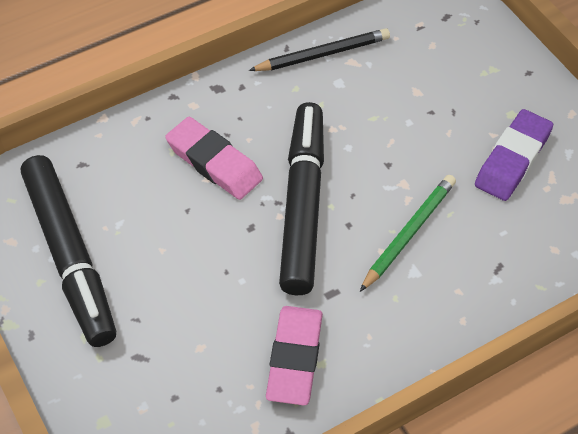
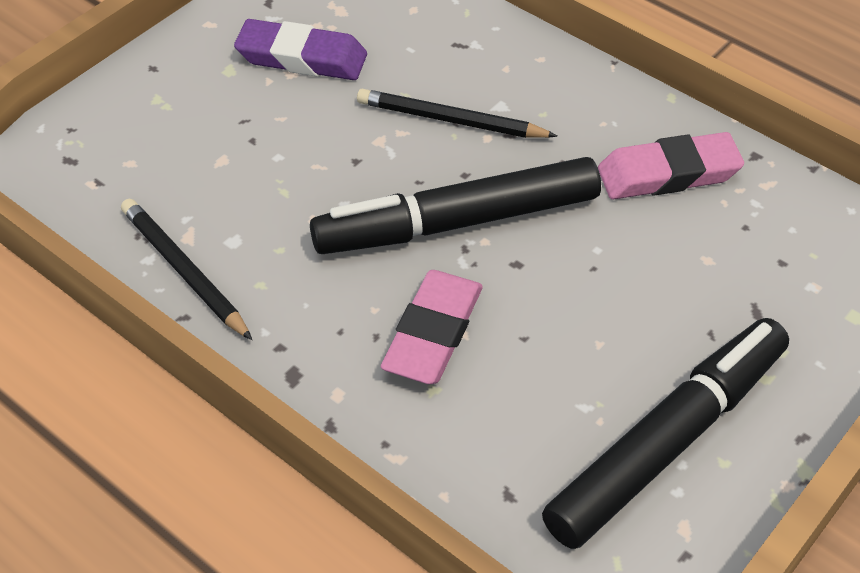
camera: 110 degrees left, 5 degrees down
green pencil [360,175,456,292] -> black pencil [357,89,558,138]

